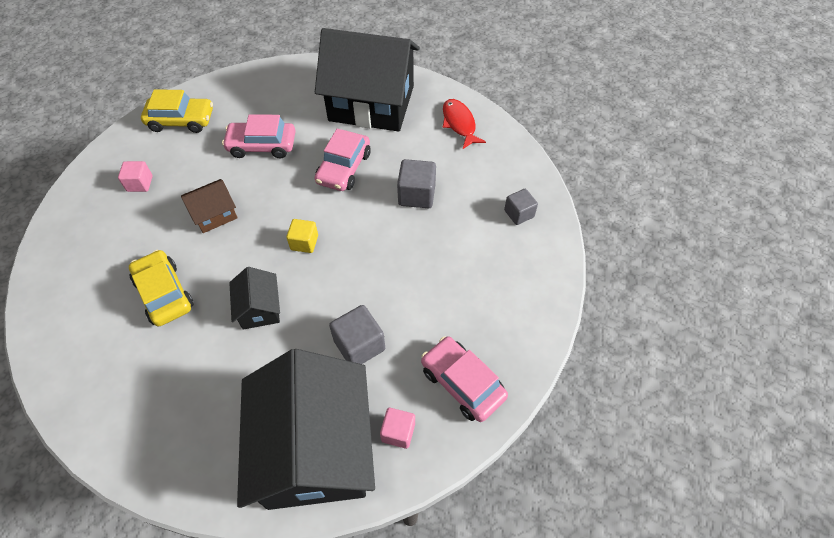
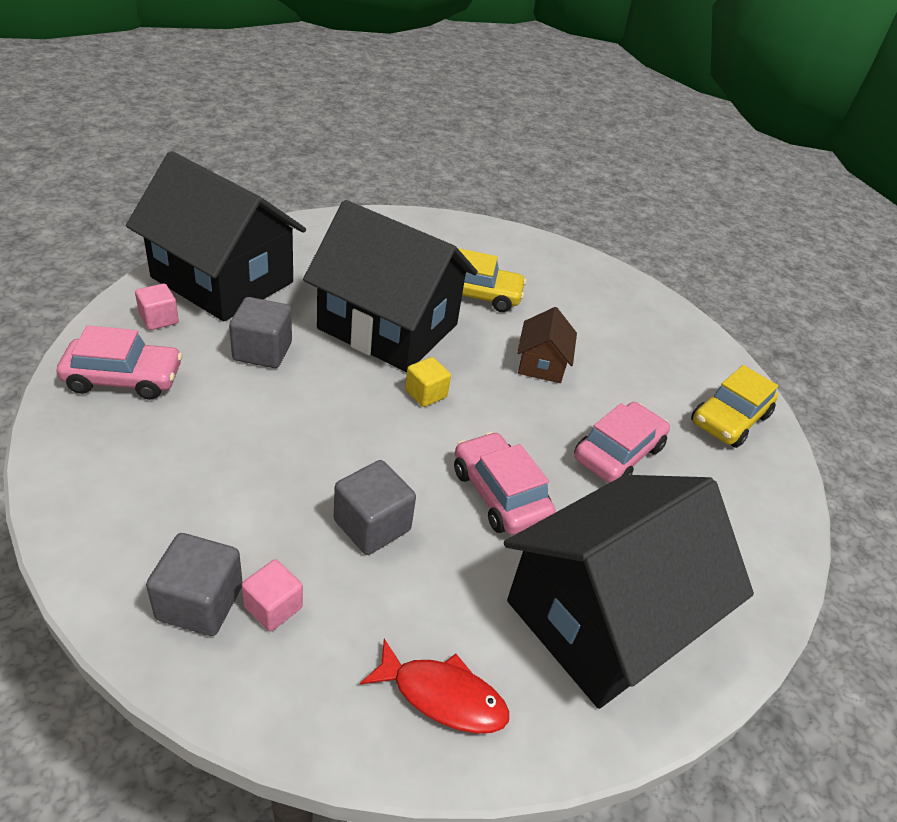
camera: 125 degrees right, 15 degrees down
pink cube [118,161,153,192] -> pink cube moved to [242,559,303,631]
black house [229,267,280,330] -> black house [303,200,478,372], size x2.27
grey cube [504,189,538,225] -> grey cube [146,533,243,636], size x1.51

